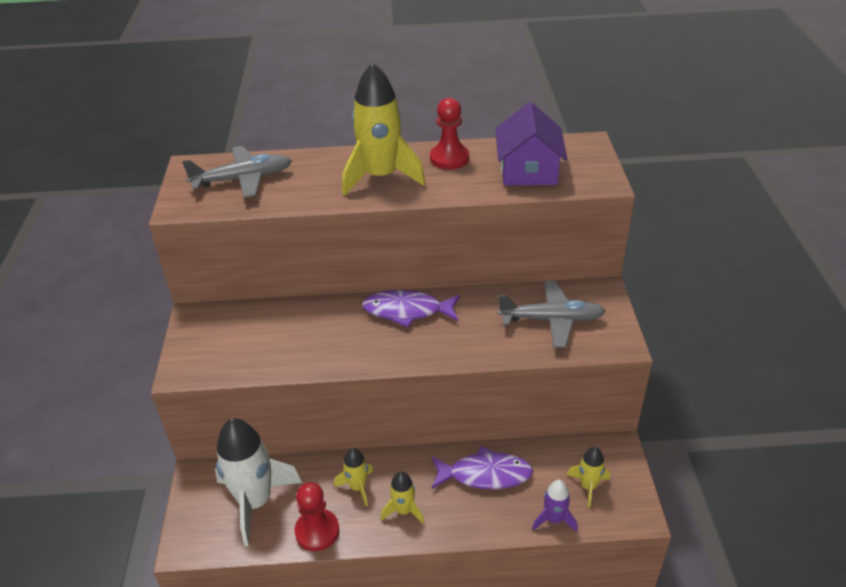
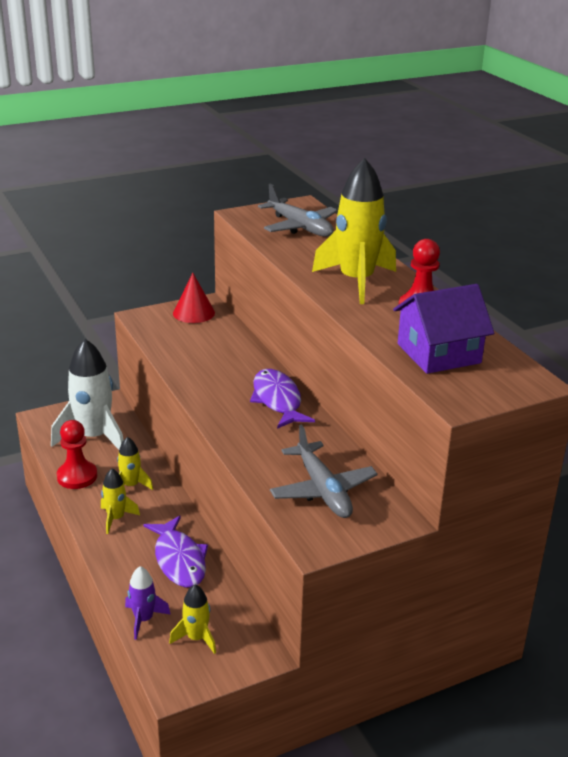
camera: 65 degrees right, 10 degrees down
none -> red cone [173,273,215,323]

